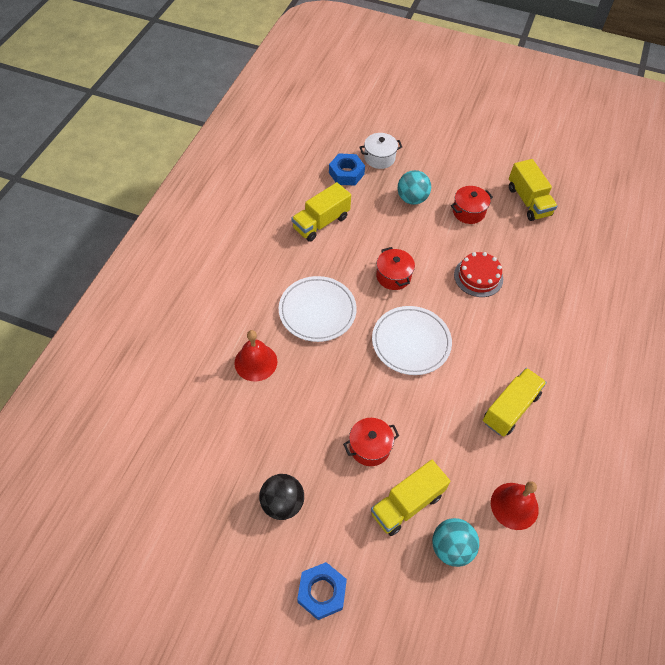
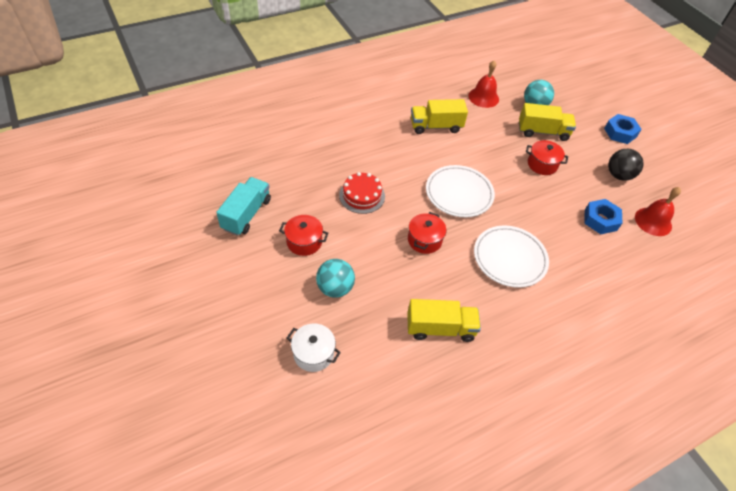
camera: 140 degrees left, 5 degrees down
red bell [234,330,277,381] -> red bell moved to [635,187,681,236]
blue nut [329,153,365,186] -> blue nut moved to [584,199,622,234]
yellow truck [509,159,557,221] -> turquoise truck [216,177,271,236]

